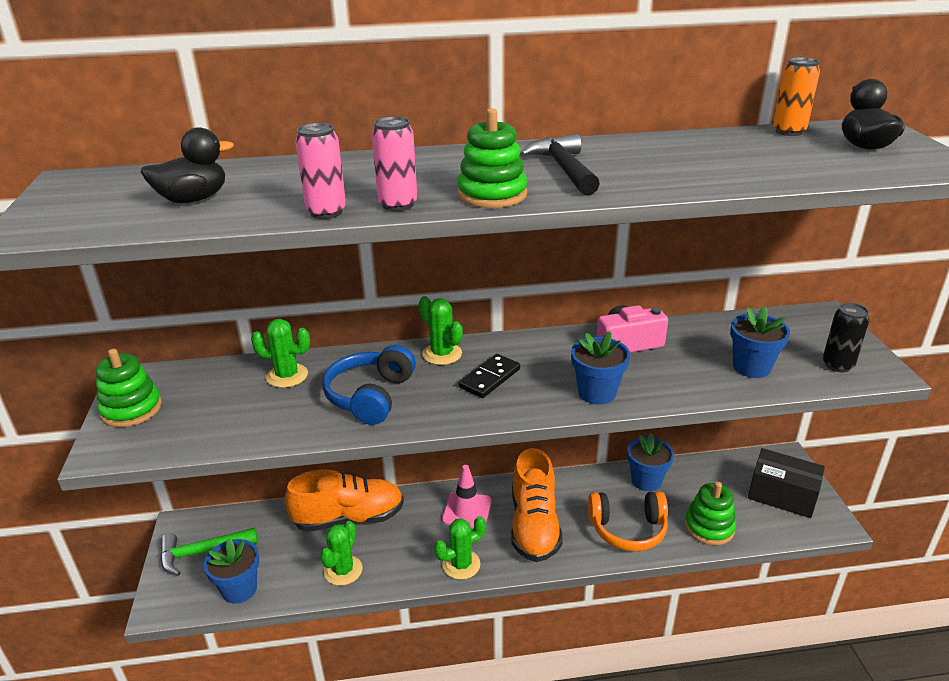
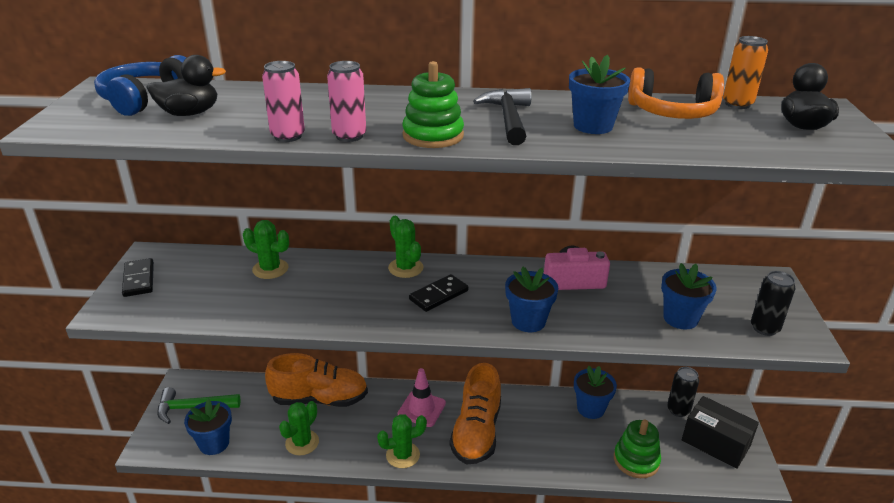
camera: 10 degrees right, 0 degrees up
green stacking toy [96,349,162,427] -> black domino [122,258,154,297]
blue headphones [322,345,416,425] -> blue headphones moved to [94,55,186,116]
orange headphones [588,491,668,552] -> orange headphones moved to [628,67,724,119]
none -> blue flower pot [569,54,630,134]
none -> black can [667,367,699,417]

